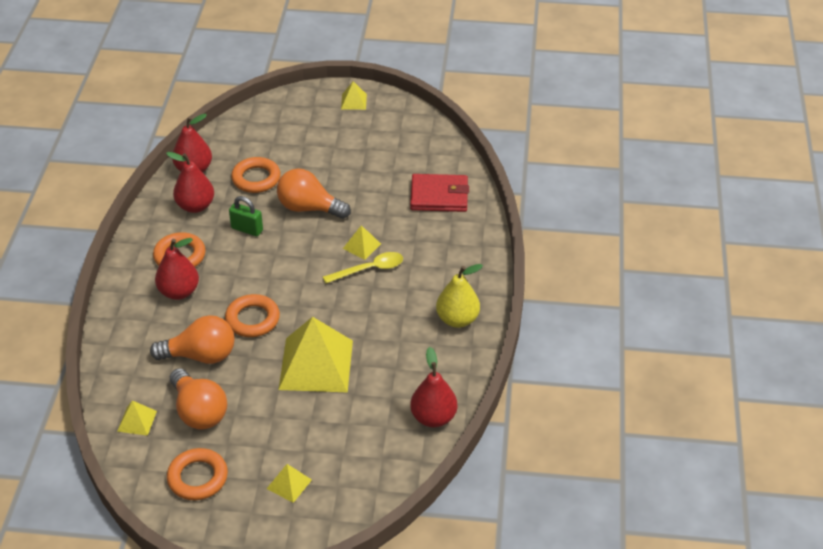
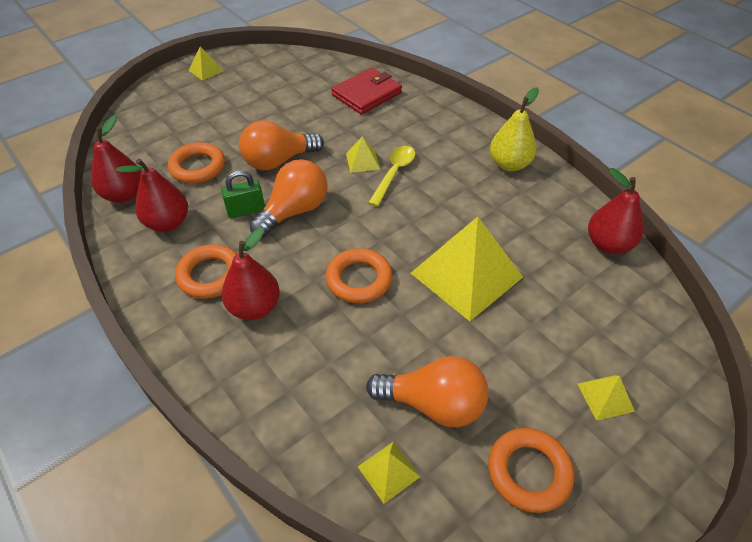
camera: 45 degrees left, 5 degrees up
orange light bulb [150,315,235,364] -> orange light bulb moved to [249,159,328,237]

